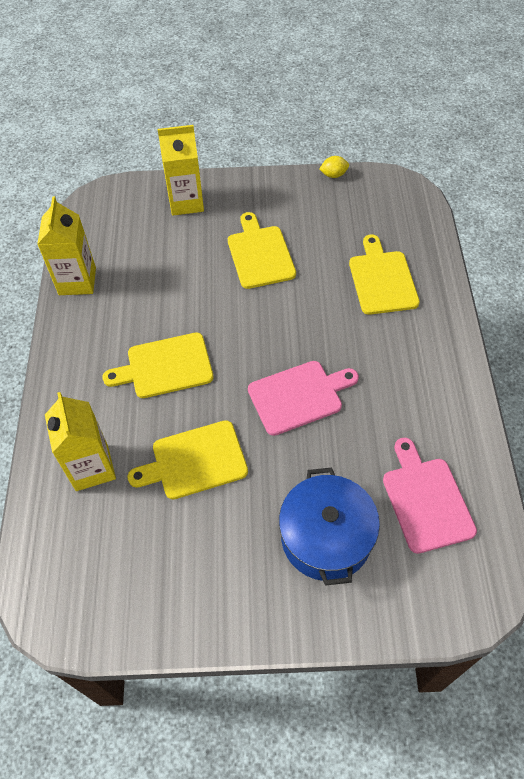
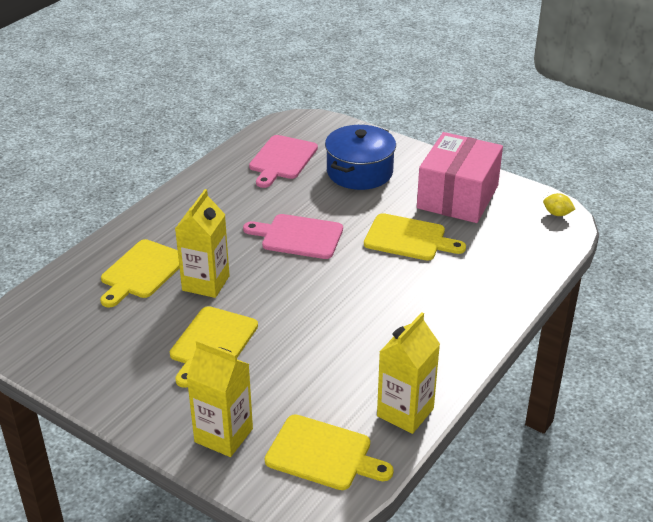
camera: 145 degrees left, 20 degrees down
yellow carton [45,392,116,491] -> yellow carton moved to [175,189,230,298]
yellow cutting board [102,333,213,398] -> yellow cutting board moved to [265,414,394,490]
yellow lemon [319,156,349,178] -> yellow lemon moved to [543,193,575,216]
none -> pink box [417,132,503,223]

